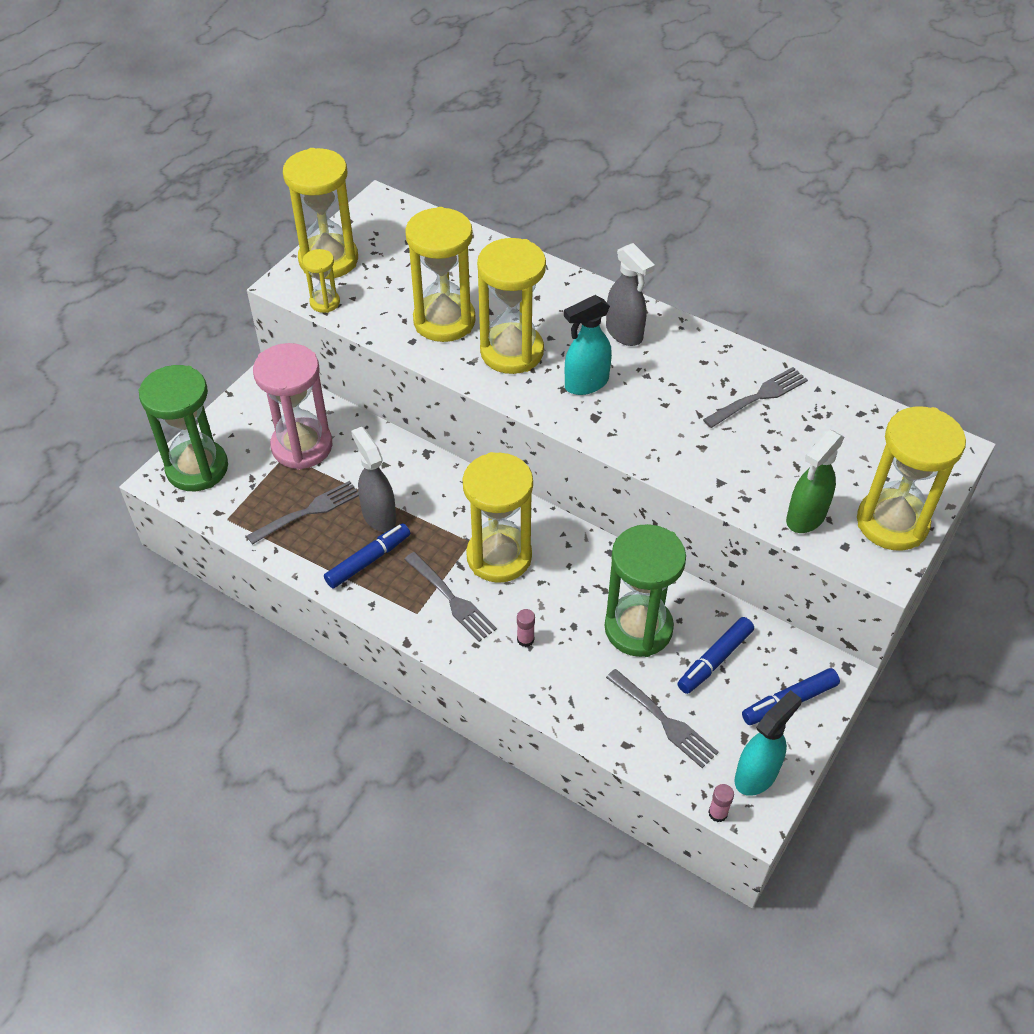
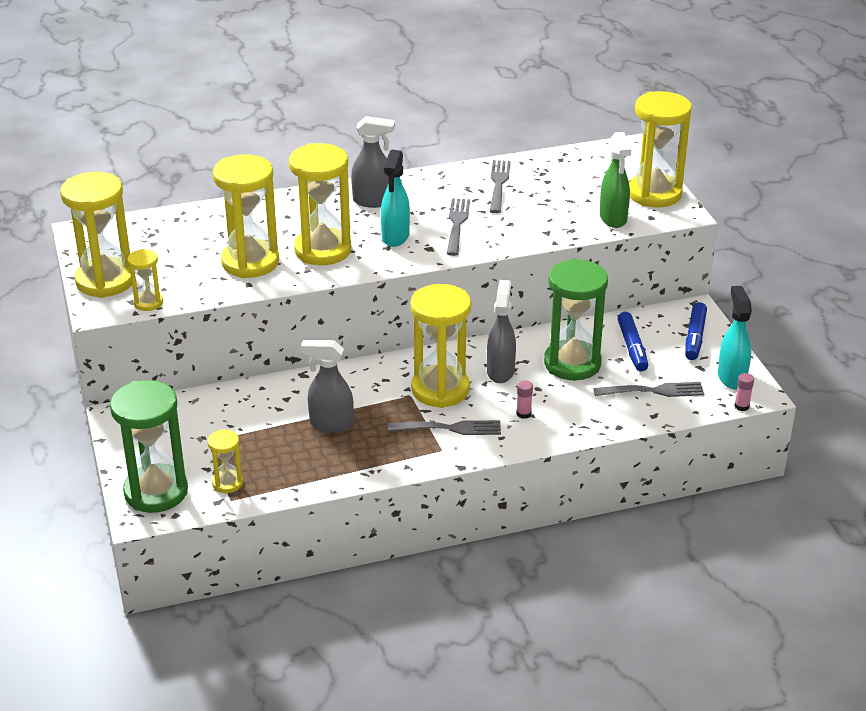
camera: 50 degrees left, 15 degrees down
grey fork [247,481,359,545] -> grey fork moved to [447,198,470,256]
pink hourglass [253,343,333,470] -> none
blue marker [324,523,410,588] -> none
none -> yellow hourglass [207,430,243,493]
none -> grey spray bottle [487,280,516,383]

